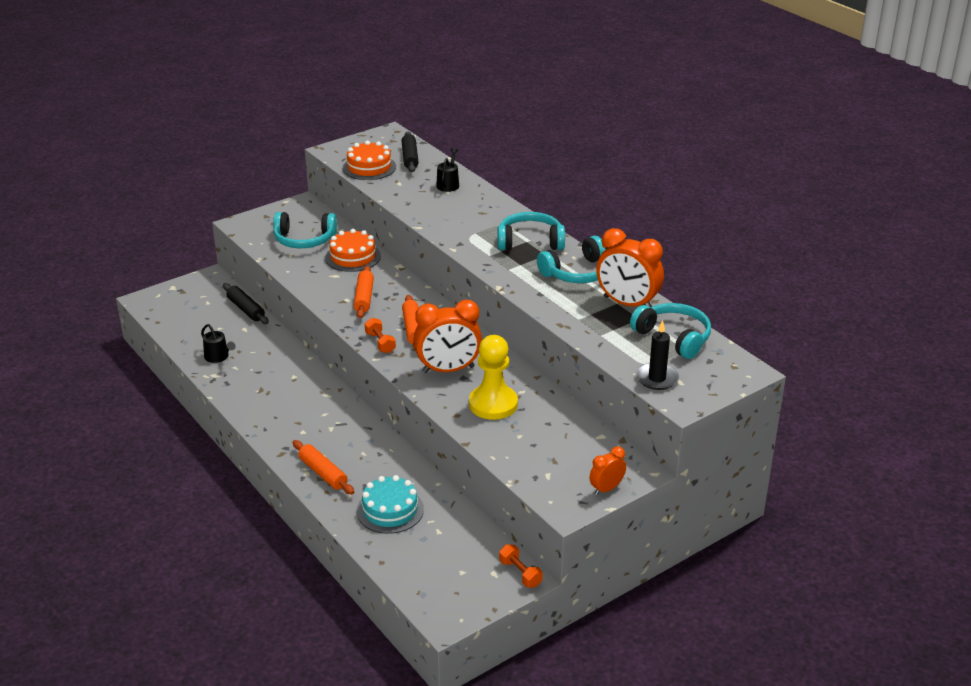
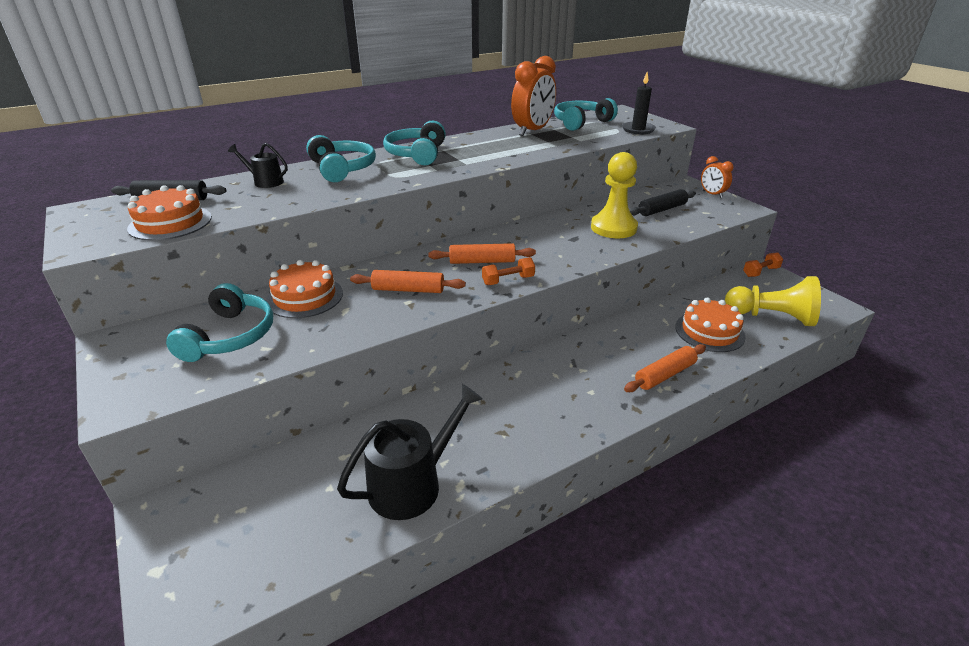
camera: 85 degrees left, 0 degrees up
black watering can [201,324,236,363] -> black watering can [337,384,483,520], size x1.84
black rolling pin [223,283,269,324] -> black rolling pin moved to [630,189,696,216]
turquoise cake [357,475,424,534] -> orange cake [675,297,746,352]
orange clock [414,300,482,373] -> none
turquoise headphones [537,236,606,283] -> turquoise headphones moved to [306,135,376,182]
none -> yellow pawn [725,276,821,326]

